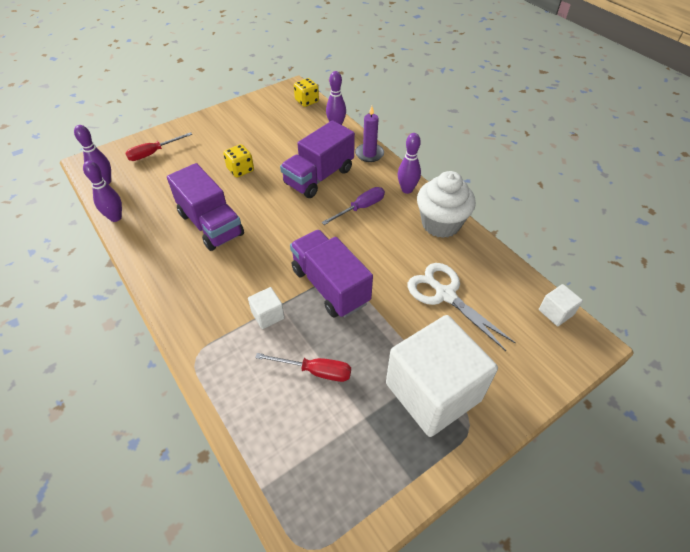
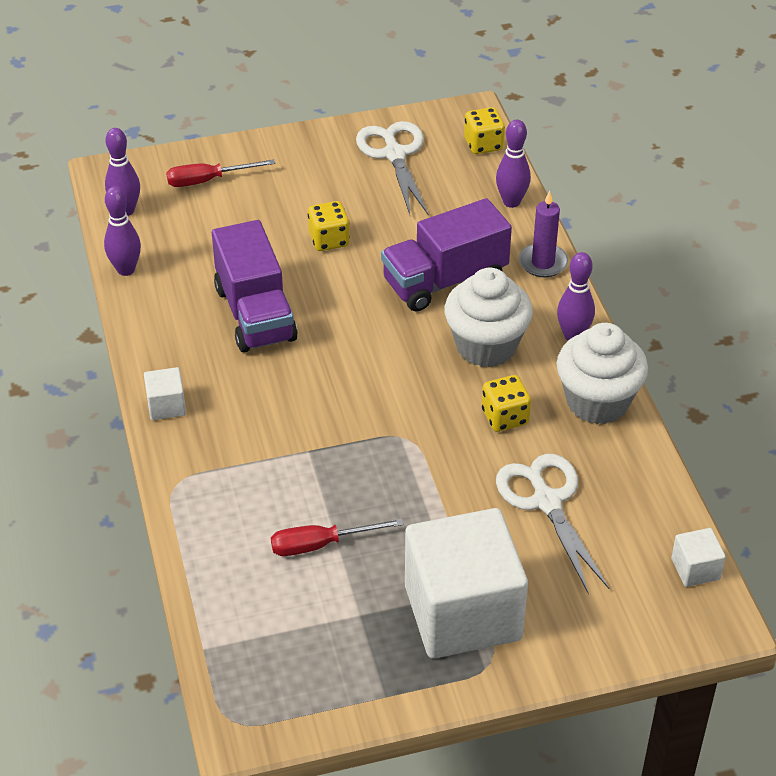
camera: 20 degrees right, 5 degrees down
white cube [248,287,285,329] -> white cube moved to [144,367,186,420]
red screwdriver [255,353,351,382] -> red screwdriver turned 135 degrees clockwise [271,518,404,556]
purple truck [290,230,373,318] -> none
purple screwdriver [322,187,385,225] -> white cupcake [444,268,533,368]
none -> white scissors [356,121,429,215]
none -> yellow dice [482,375,531,432]

